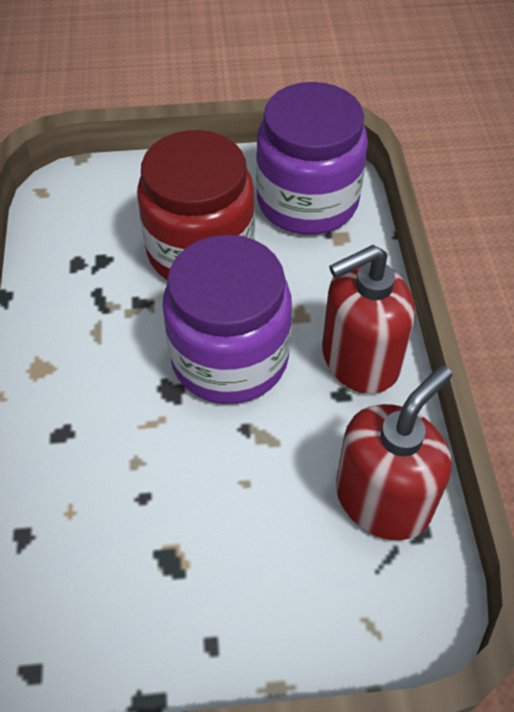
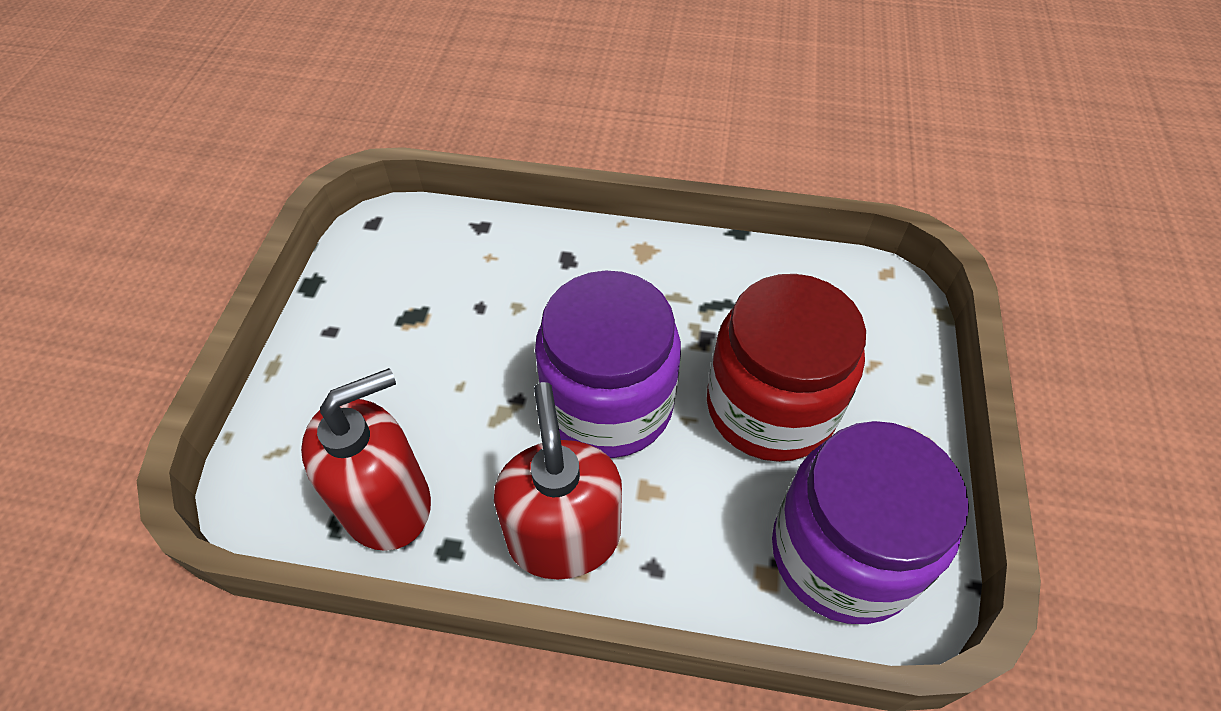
camera: 105 degrees right, 0 degrees up
red soap dispenser [336,365,452,540] -> red soap dispenser turned 90 degrees counterclockwise [301,368,431,551]

